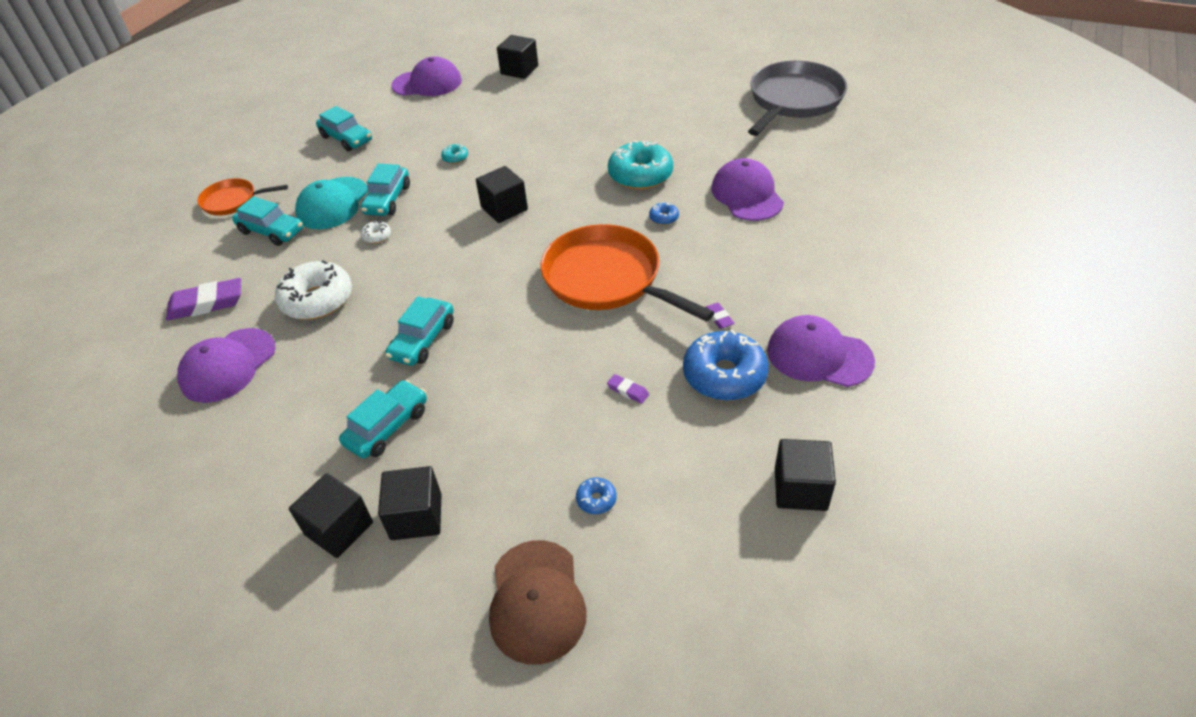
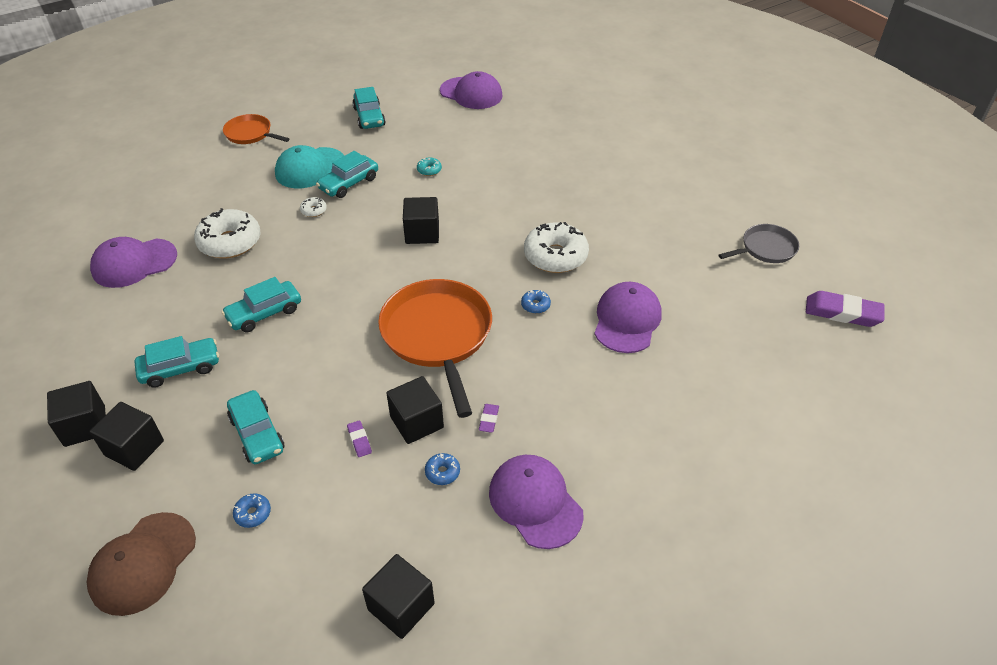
camera: 30 degrees right, 0 degrees up
purple eraser [166,278,241,321] -> purple eraser moved to [806,291,884,327]
turquoise car [232,196,303,246] -> turquoise car moved to [227,390,285,464]
black cube [497,35,538,79] -> black cube moved to [386,376,444,444]
turquoise donut [608,140,673,190] -> white donut [524,222,589,273]
blue donut [683,330,769,401] -> blue donut [425,453,460,485], size x0.43
grey pan [748,61,847,136] -> grey pan [719,224,799,263], size x0.53

